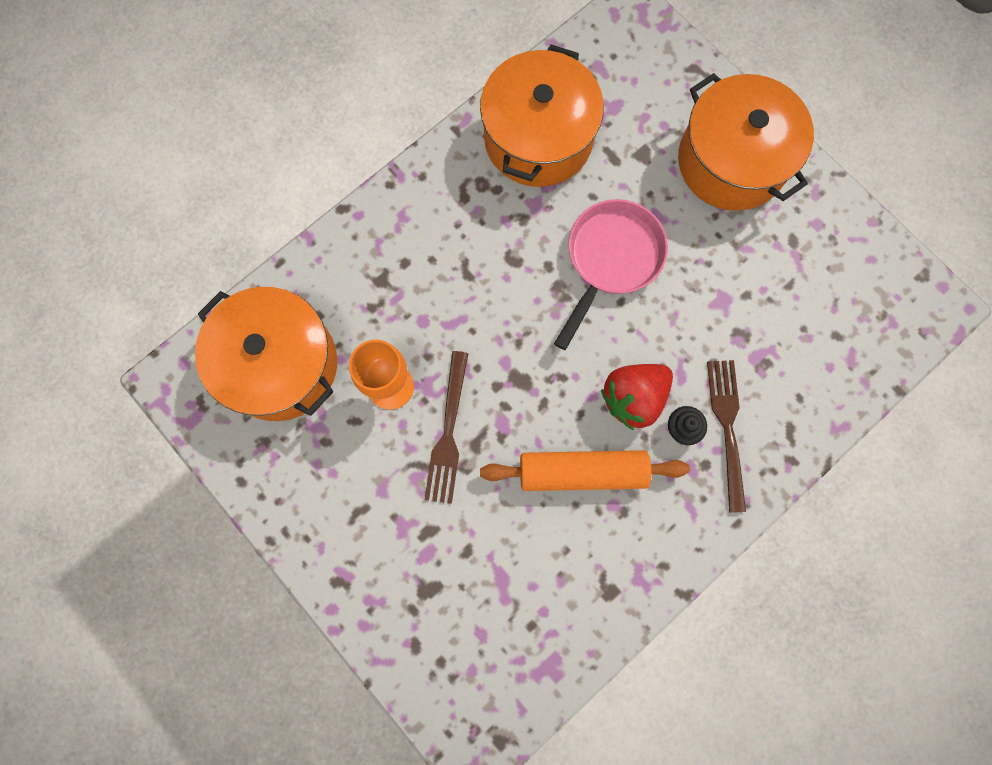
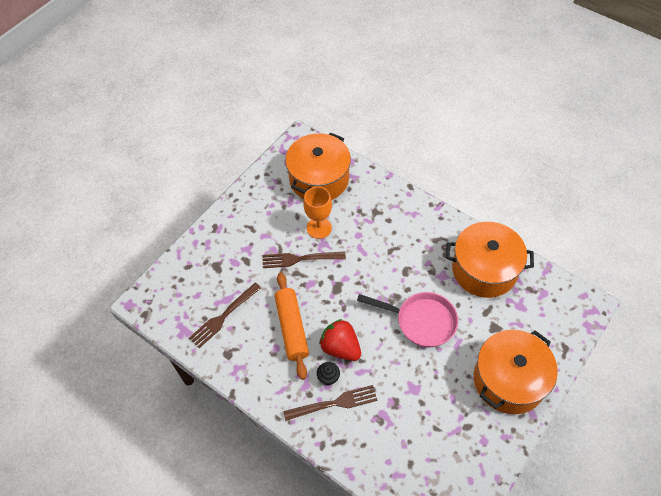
camera: 80 degrees right, 20 degrees down
none -> brown fork [189,283,261,348]

